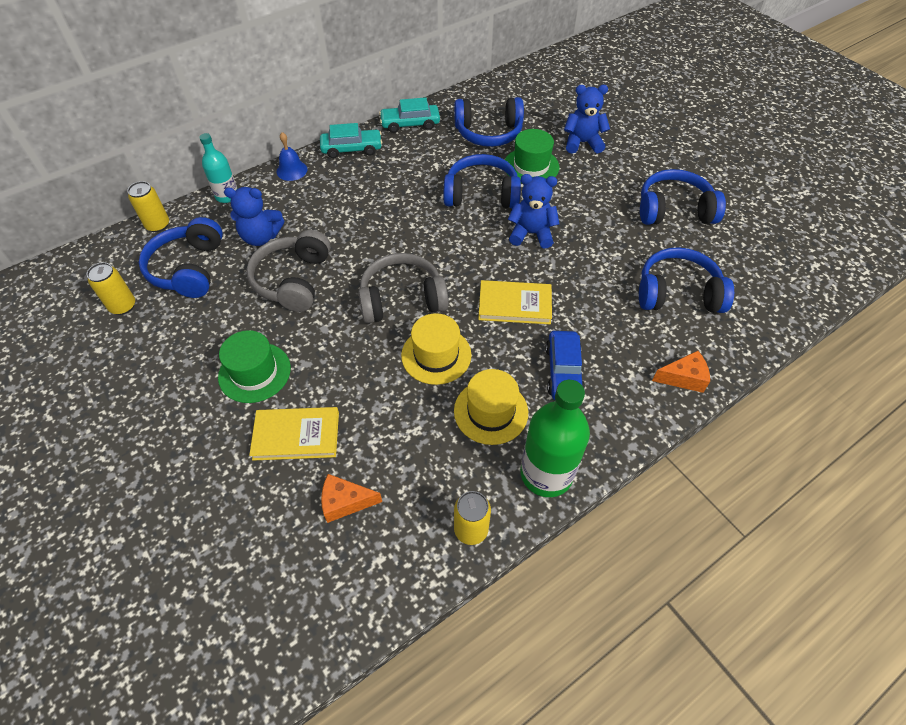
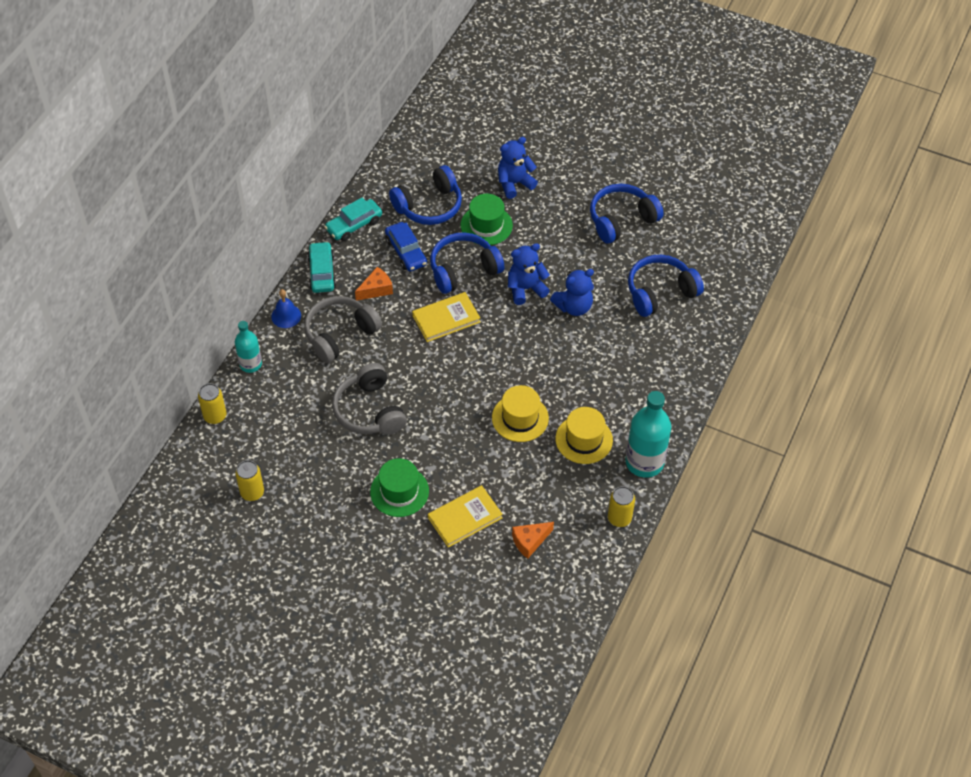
camera: 30 degrees left, 0 degrees up
blue headphones [139,217,223,298] -> none
blue teddy bear [224,187,284,246] -> blue teddy bear moved to [550,269,594,316]
turquoise car [320,123,382,158] -> turquoise car turned 60 degrees counterclockwise [307,241,336,293]
grey headphones [358,253,449,323] -> grey headphones moved to [304,296,382,363]
yellow book [478,280,552,324] -> yellow book moved to [412,292,480,342]
green bottle [520,380,590,497] -> turquoise bottle [625,391,671,478]
blue car [545,331,585,400] -> blue car moved to [385,222,427,271]
orange cheese [652,351,710,393] -> orange cheese moved to [355,267,393,301]

